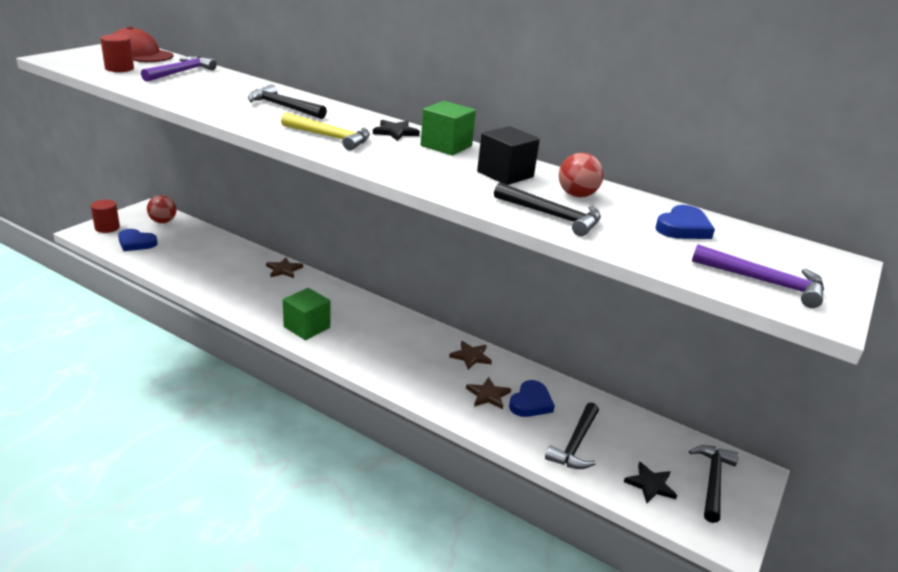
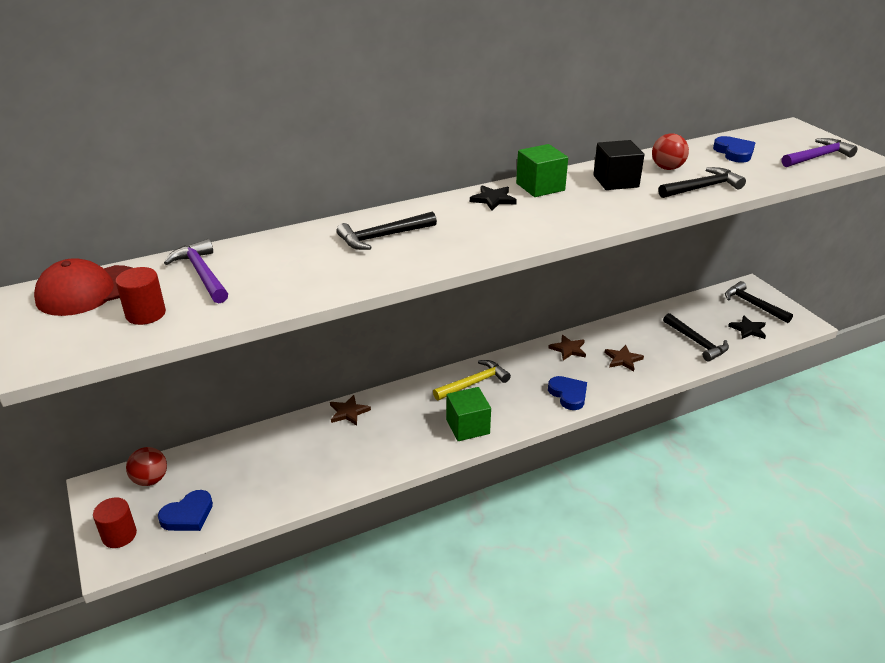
camera: 55 degrees left, 5 degrees up
yellow hammer [281,112,370,150] -> yellow hammer moved to [433,360,511,400]
blue heart [509,380,555,417] -> blue heart moved to [548,376,587,410]

